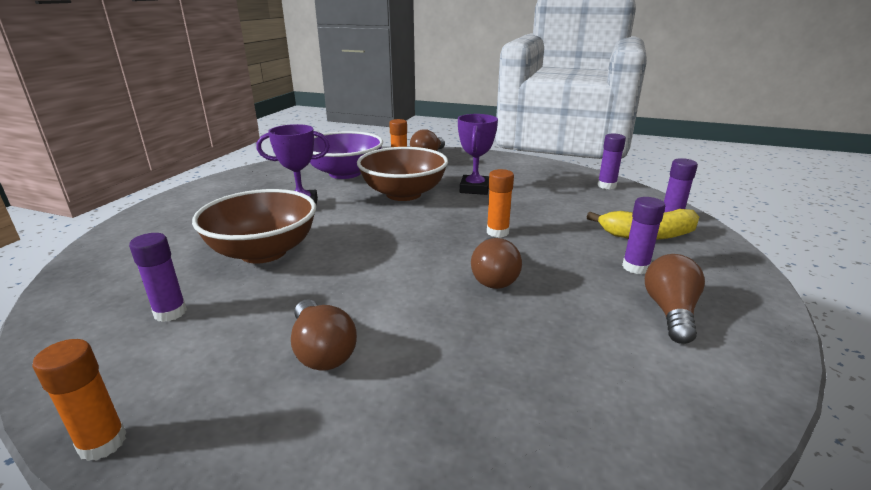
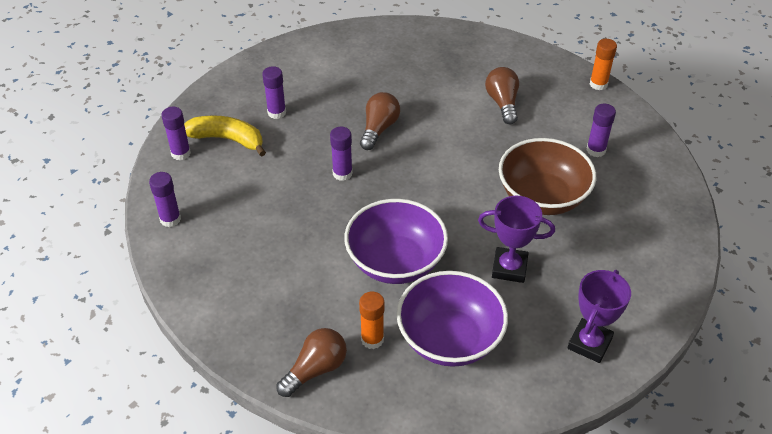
camera: 160 degrees left, 20 degrees up
brown bowl [357,147,448,201] -> purple bowl [344,199,448,284]
purple trophy [458,114,498,195] -> purple trophy moved to [568,270,631,363]
orange glue stick [487,169,514,238] -> purple glue stick [330,127,353,181]
brown light bulb [645,254,705,344] -> none

